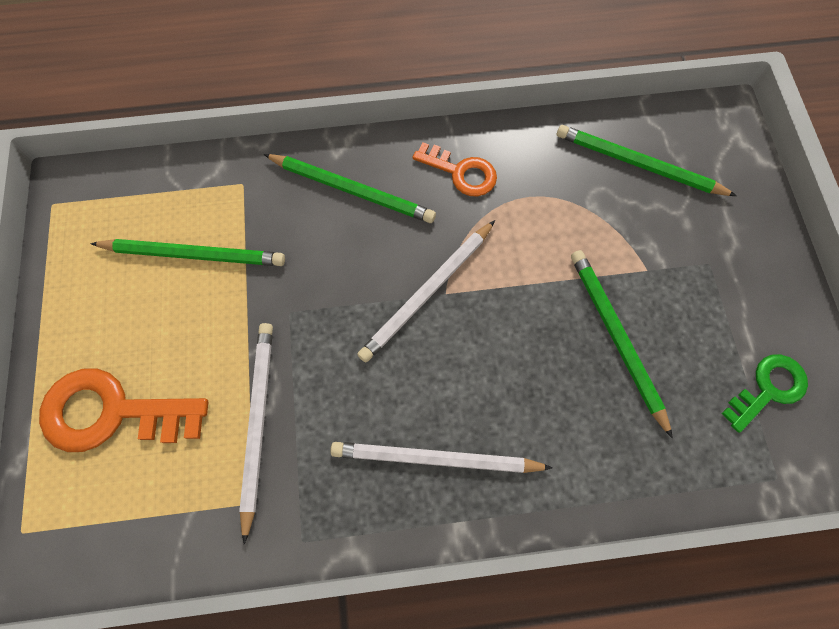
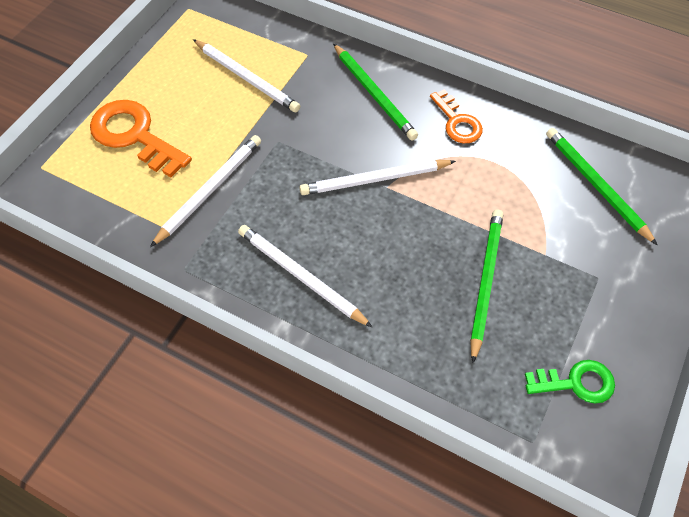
camera: 35 degrees right, 10 degrees down
green pencil [90,239,285,266] -> white pencil [193,39,300,112]

